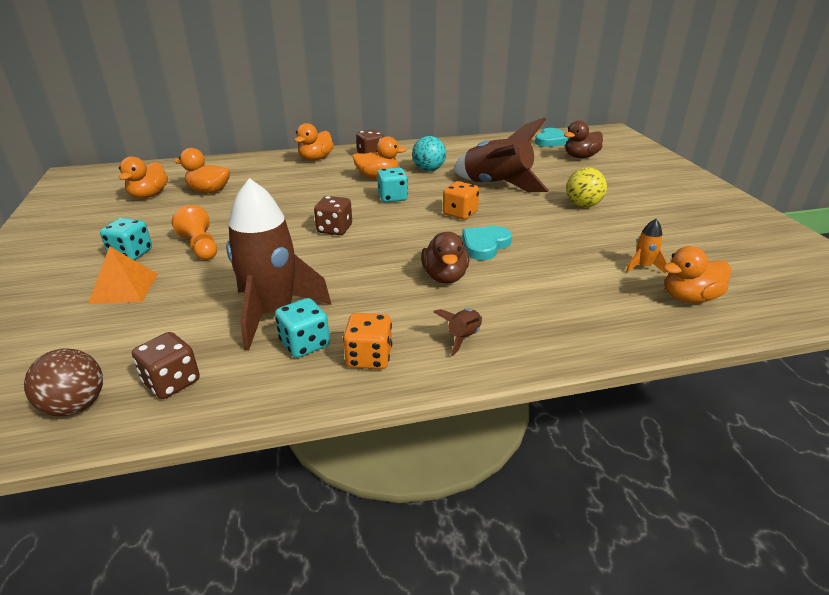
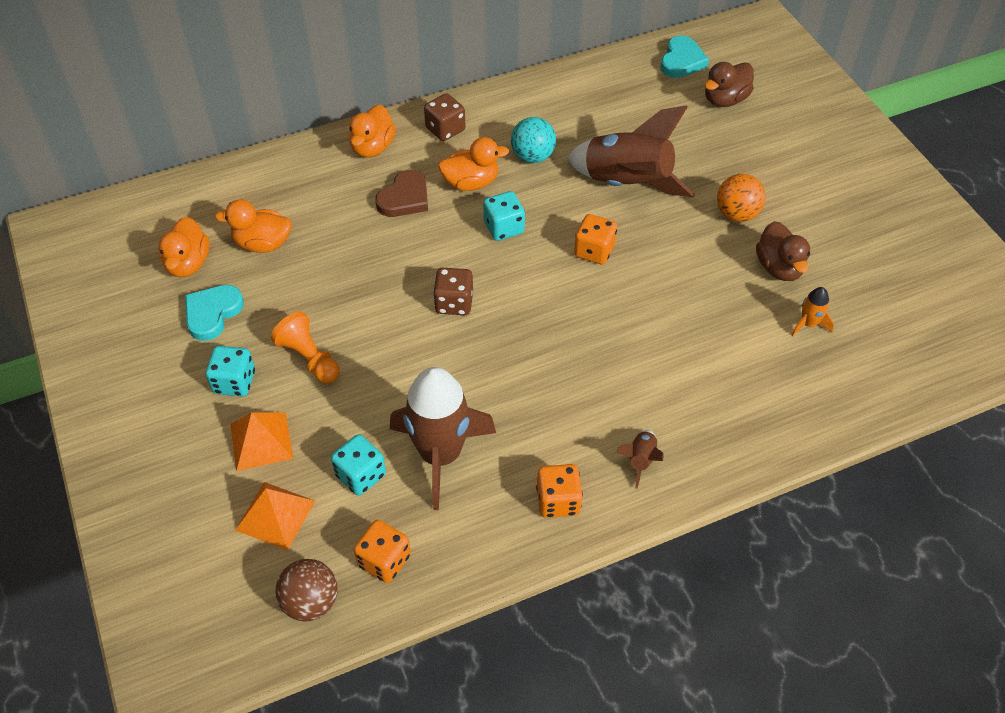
camera: 10 degrees left, 20 degrees up
brown dice [132,332,200,399] -> orange dice [354,520,411,583]
turquoise dice [275,298,330,358] -> turquoise dice moved to [331,434,386,495]
brown duck [421,232,469,284] -> brown duck moved to [756,221,810,281]
turquoise heart [462,226,512,260] -> turquoise heart moved to [185,285,244,341]
yellow ball [566,168,607,207] -> orange ball [717,174,766,222]
orange duck [663,246,731,303] -> none
none -> orange pyramid [236,482,315,550]
none -> brown heart [375,170,428,217]

